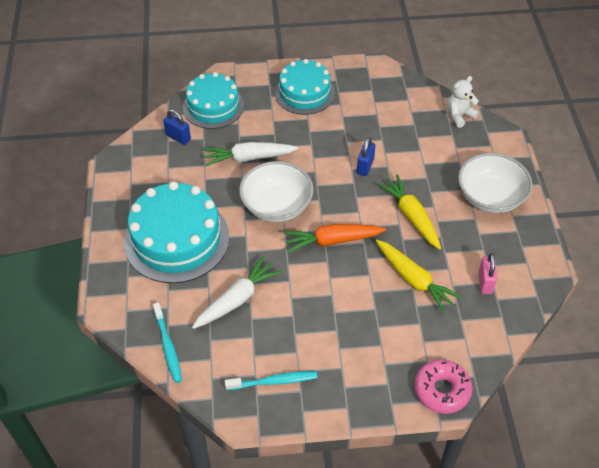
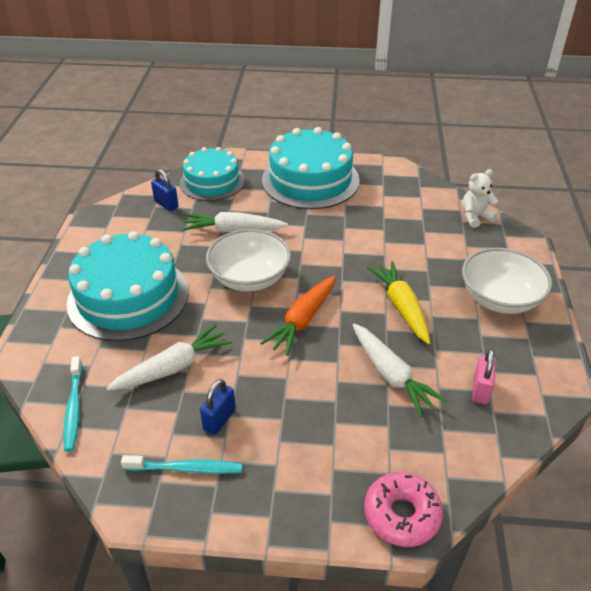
camera: 10 degrees right, 10 degrees down
turquoise cake [275,59,335,115] -> turquoise cake [262,127,360,209], size x1.51
orange carrot [284,224,386,253] -> orange carrot turned 60 degrees counterclockwise [261,275,336,356]
blue padlock [357,137,375,176] -> blue padlock moved to [200,379,236,435]
yellow carrot [376,240,462,313] -> white carrot [352,323,447,417]

